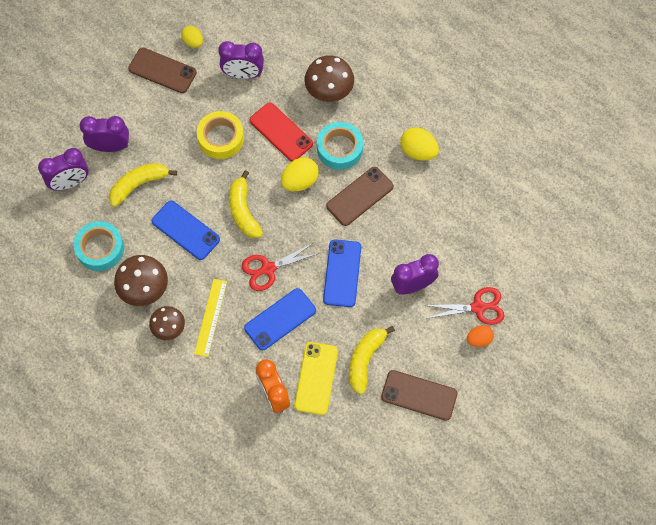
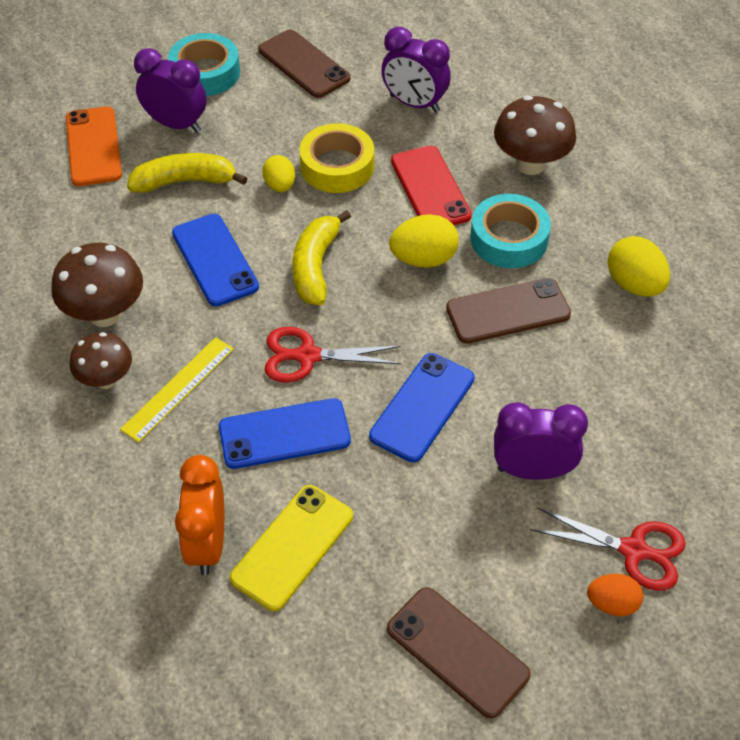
camera: 25 degrees right, 15 degrees down
purple clock [38,148,89,191] -> orange phone [66,106,122,186]
turquoise tape [74,221,124,271] -> turquoise tape moved to [168,33,240,96]
yellow egg [181,26,203,48] -> yellow egg moved to [262,155,295,192]
yellow banana [349,326,395,395] -> none

